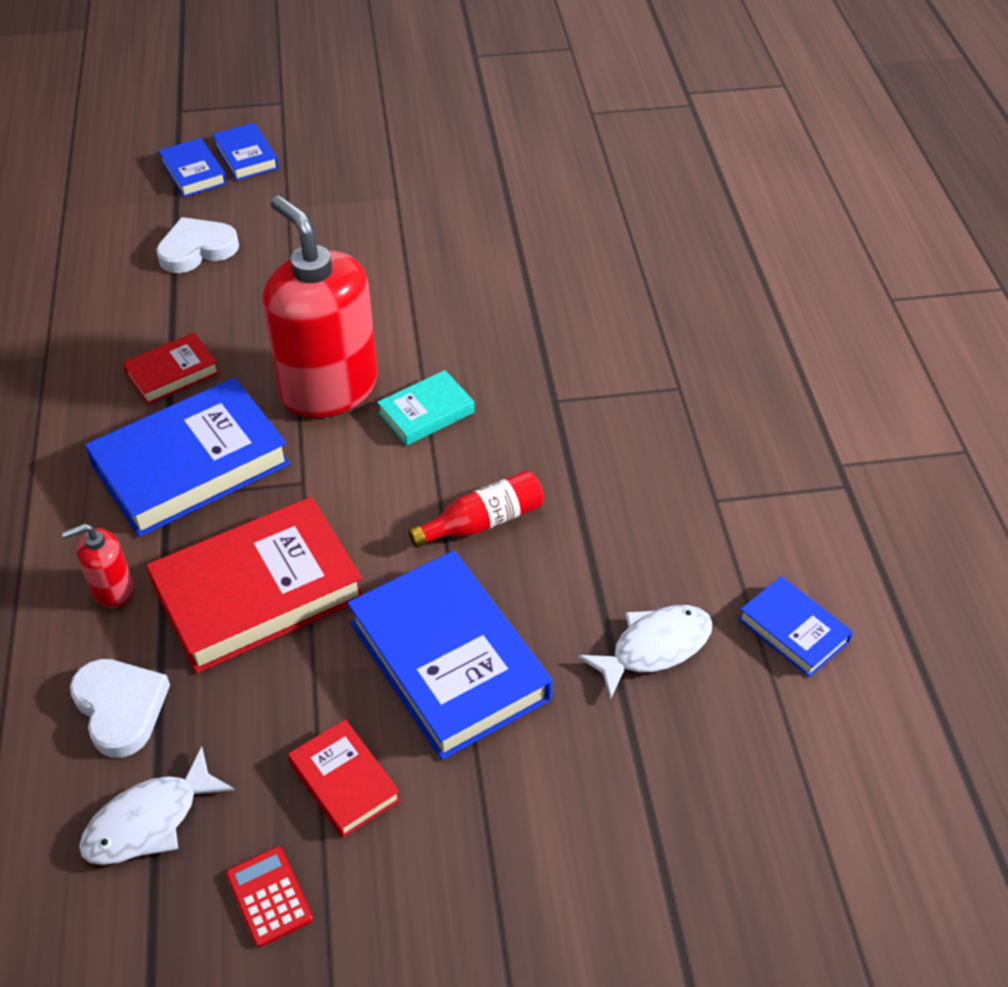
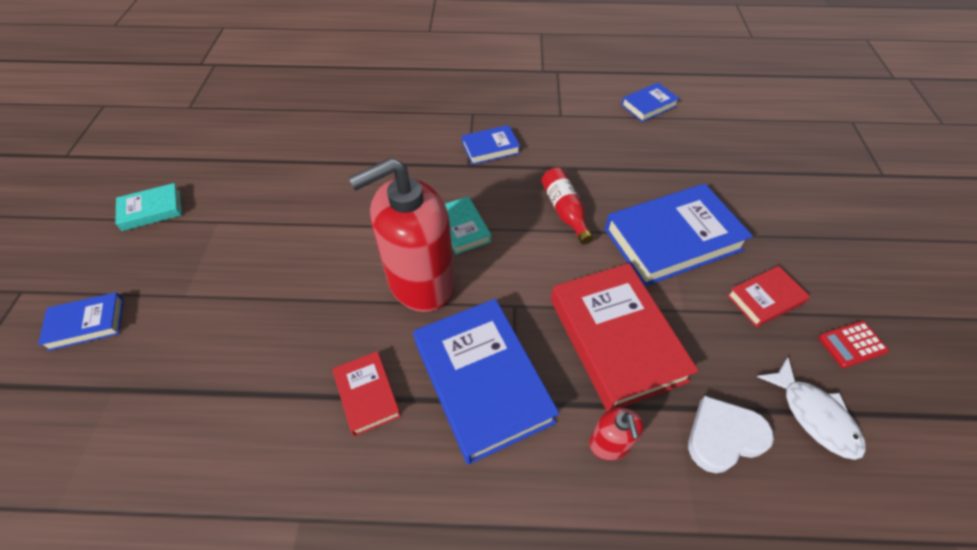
camera: 80 degrees left, 5 degrees up
white heart [156,217,239,273] -> none
blue book [158,138,227,197] -> blue book moved to [462,125,520,165]
white fish [578,605,712,700] -> none
none -> turquoise book [115,183,182,231]

